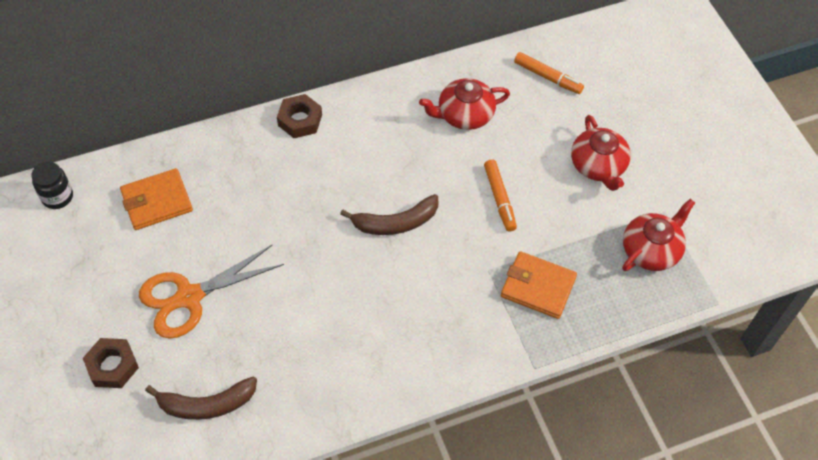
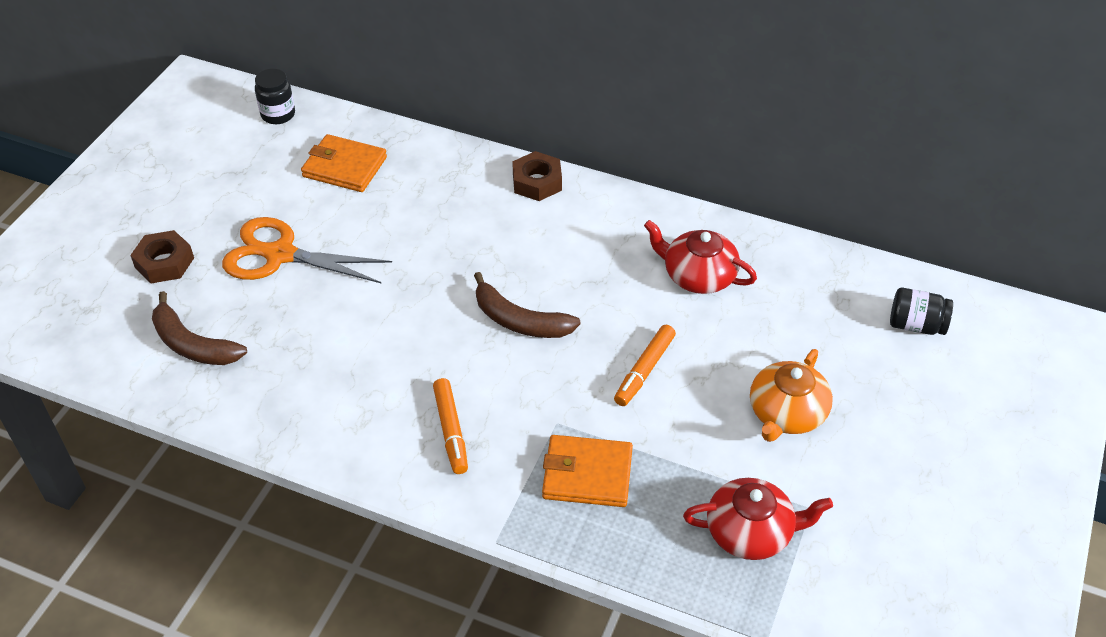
camera: 45 degrees right, 10 degrees down
orange wallet [501,251,577,319] -> orange wallet turned 60 degrees counterclockwise [542,435,633,507]
orange marker [514,52,584,94] -> orange marker moved to [433,378,468,474]
red teapot [571,115,631,191] -> orange teapot [750,349,833,442]
none -> black jar [890,288,953,335]

